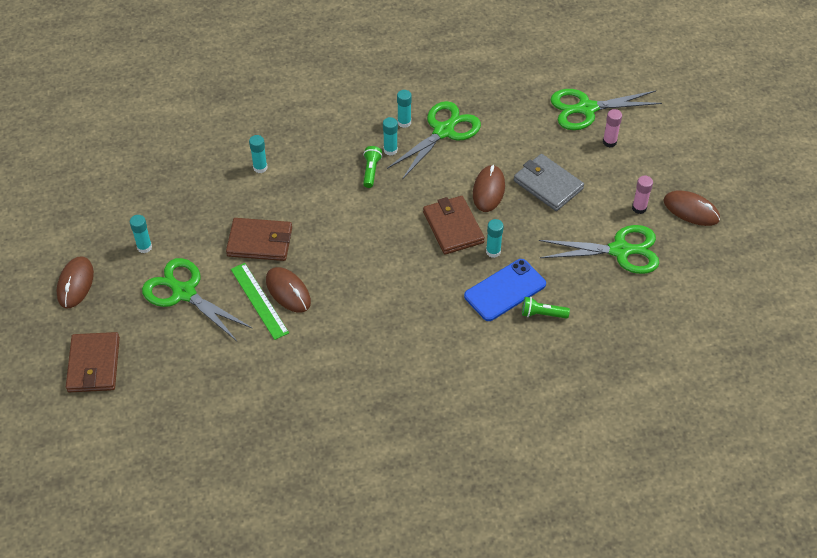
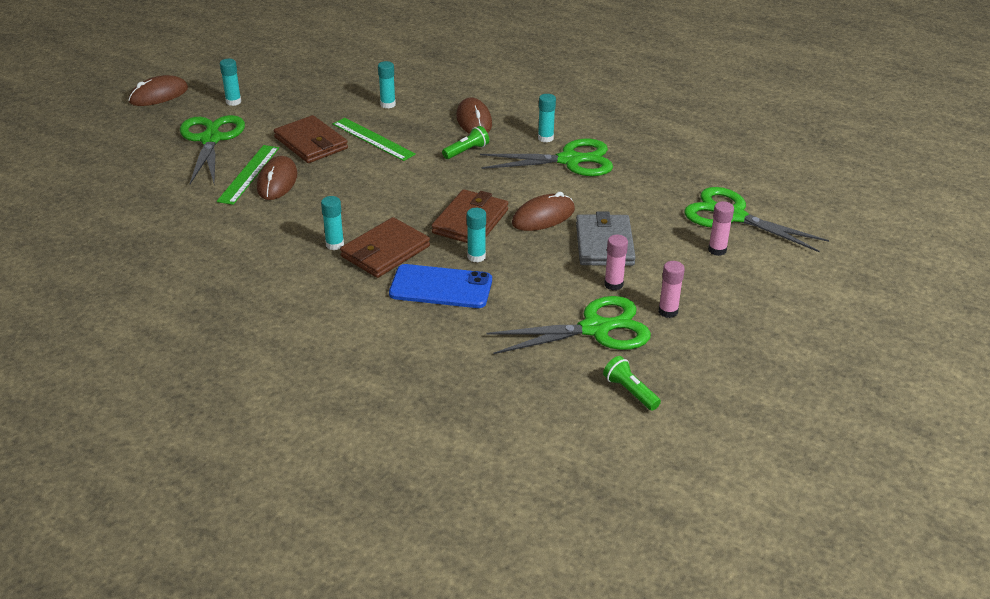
camera: 45 degrees right, 15 degrees down
brown wallet [66,332,120,392] -> brown wallet moved to [340,217,430,278]
turquoise glue stick [383,117,398,156] -> turquoise glue stick moved to [321,196,344,250]
green flashlight [522,297,570,319] -> green flashlight moved to [603,356,661,411]
green scissors [539,225,660,274] -> green scissors turned 60 degrees counterclockwise [487,296,651,354]
brown mouse [663,190,720,226] -> brown mouse moved to [456,97,492,134]
none -> green ruler [333,118,416,161]
none -> pink glue stick [604,235,628,291]

